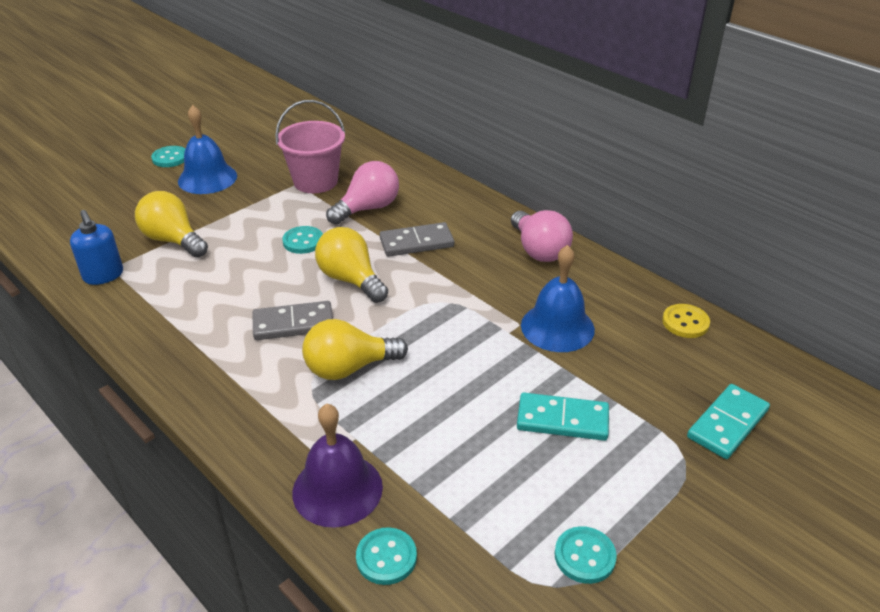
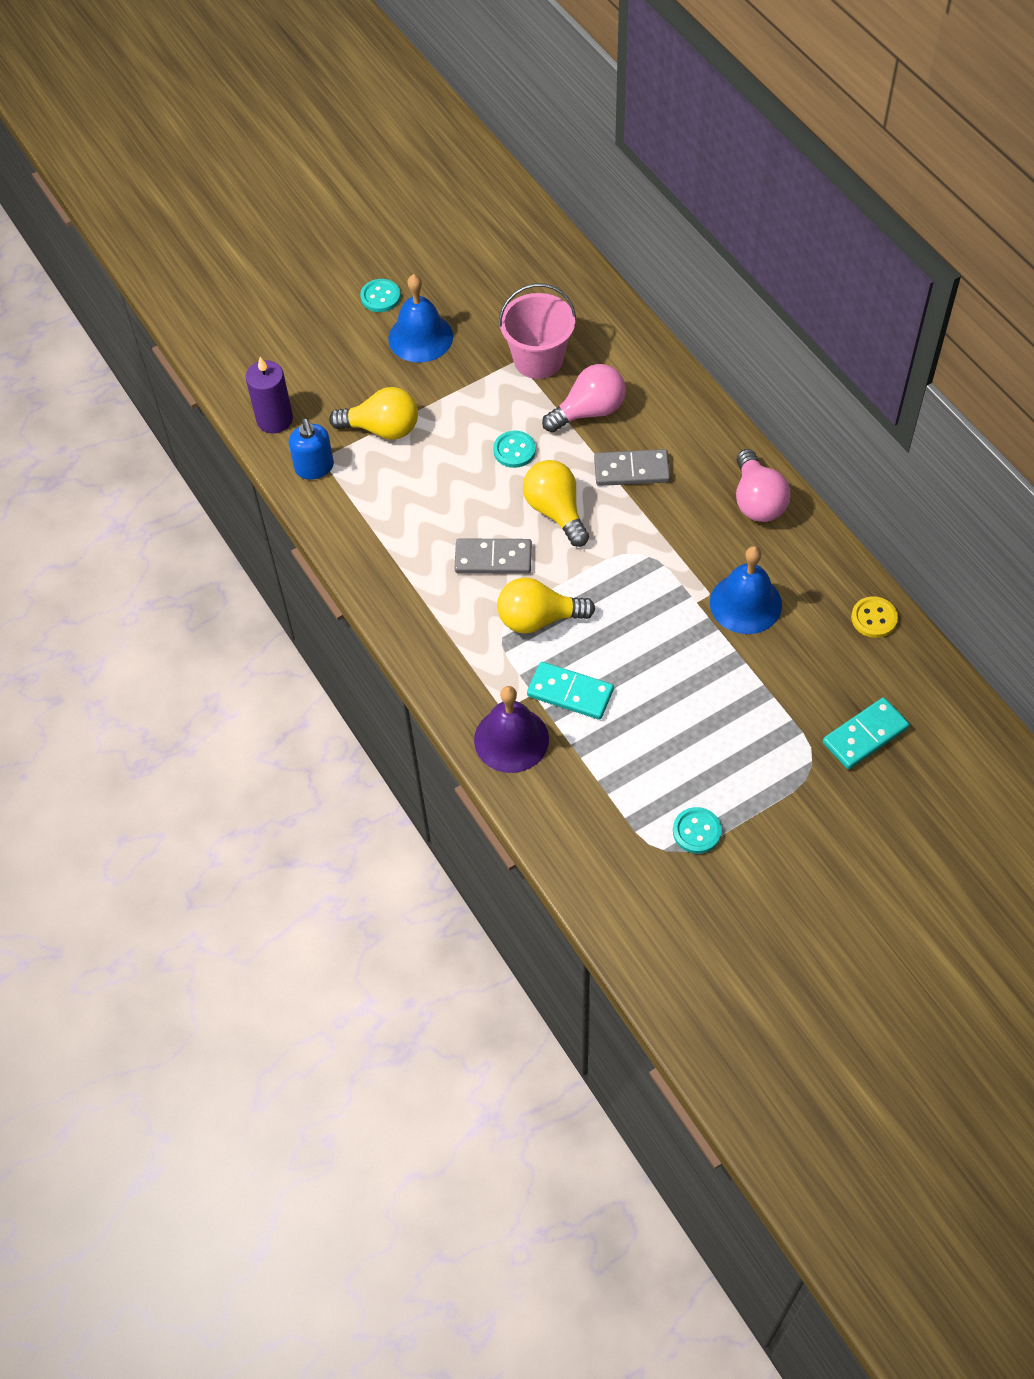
camera: 15 degrees right, 20 degrees up
yellow light bulb [135,191,208,258] -> yellow light bulb turned 135 degrees clockwise [329,387,418,440]
turquoise button [356,527,417,585] -> none
turquoise domino [517,393,609,441] -> turquoise domino moved to [527,662,614,720]
none -> purple candle [246,357,293,433]

